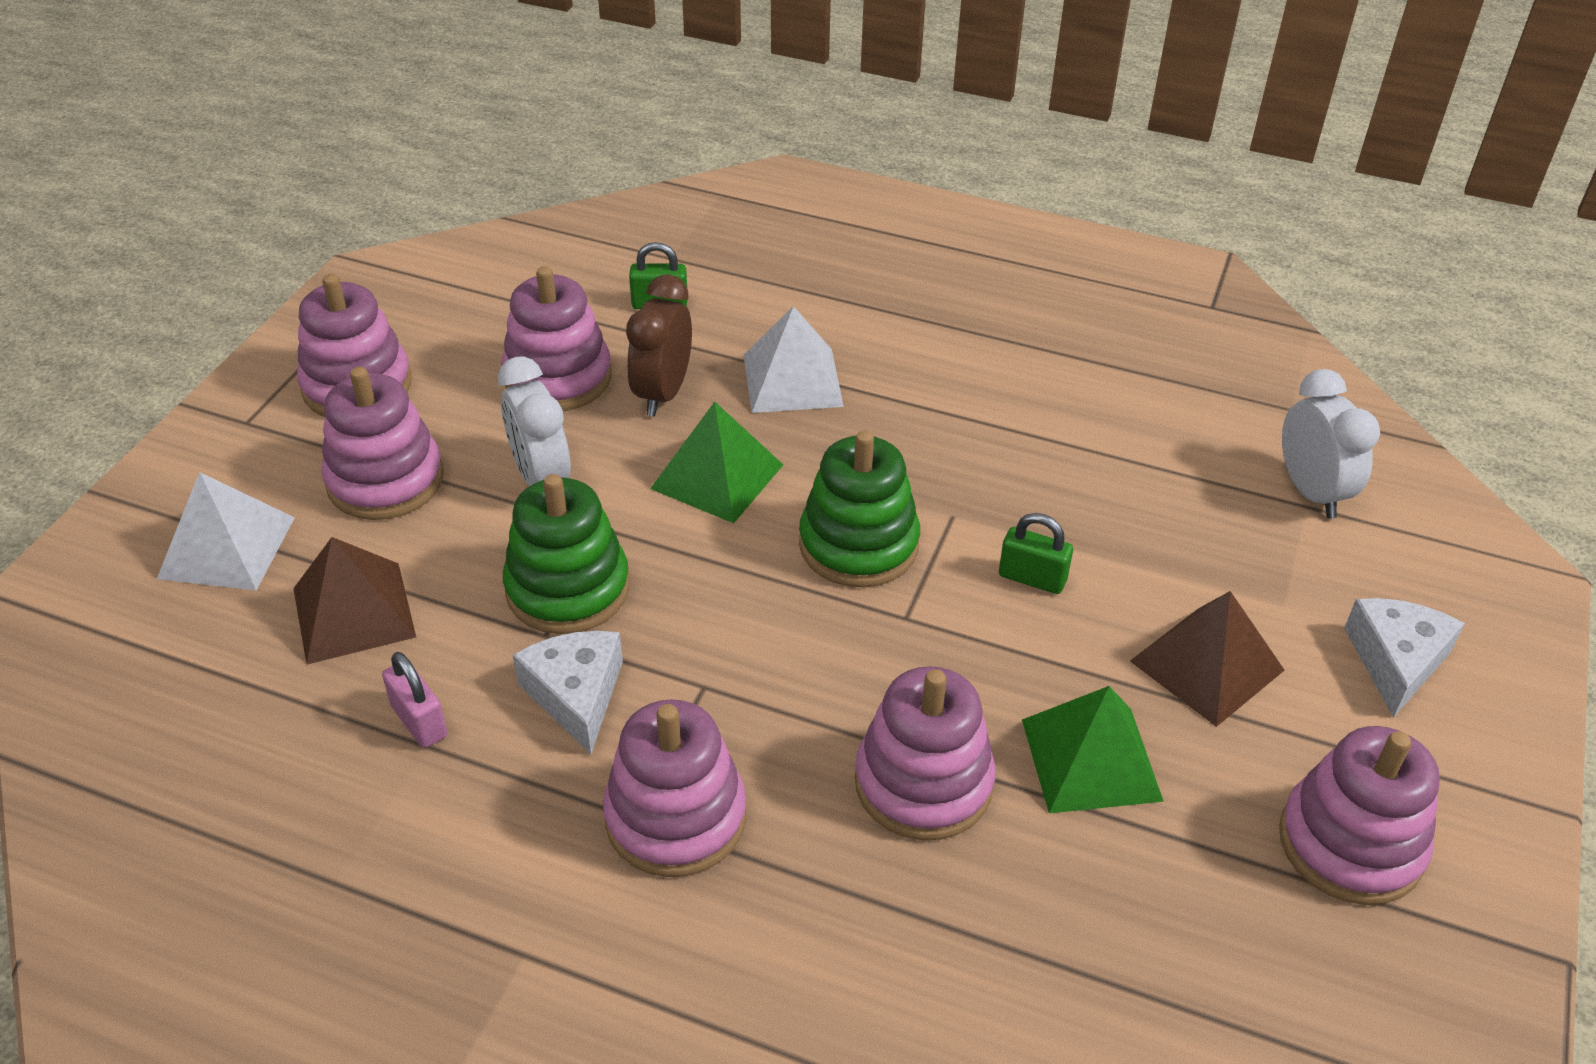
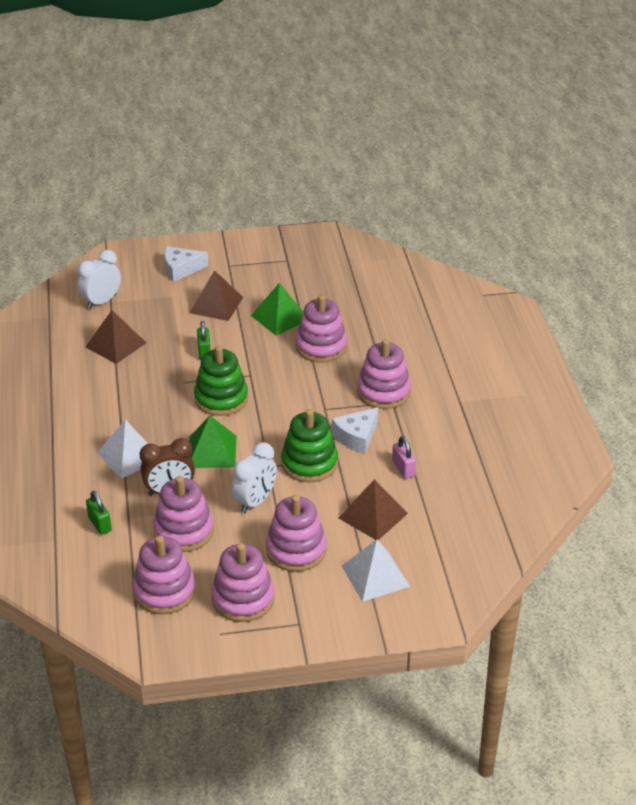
camera: 120 degrees left, 5 degrees down
pink padlock [382,652,447,748] -> pink padlock turned 45 degrees counterclockwise [392,436,416,479]
pink stacking toy [1279,726,1440,905] -> pink stacking toy moved to [132,536,196,615]
none -> brown pyramid [86,310,146,364]

